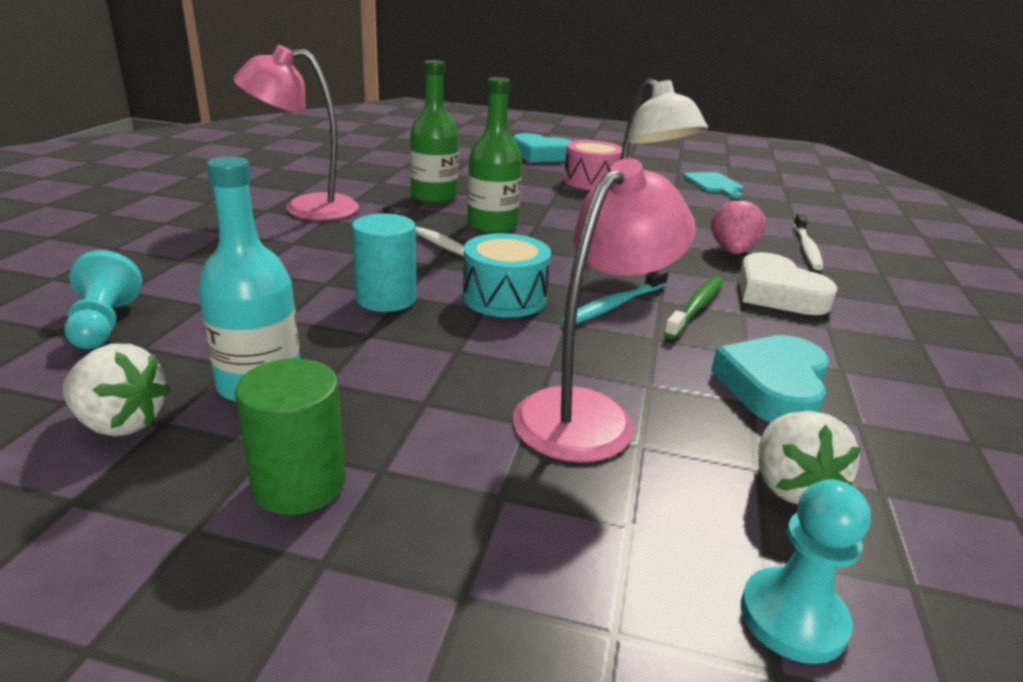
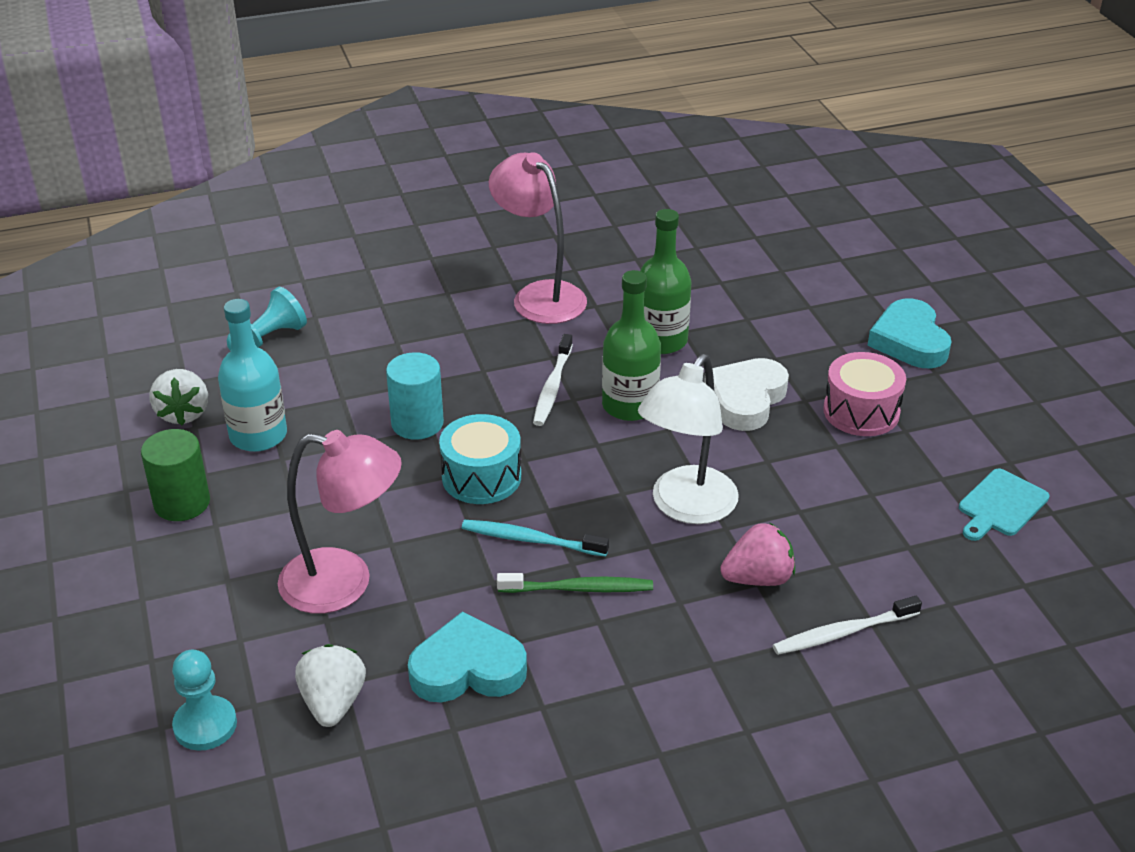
camera: 60 degrees right, 10 degrees up
white heart [739,252,838,315] -> white heart moved to [704,358,789,431]
white strawberry [758,411,861,504] -> white strawberry turned 120 degrees clockwise [295,644,366,727]

